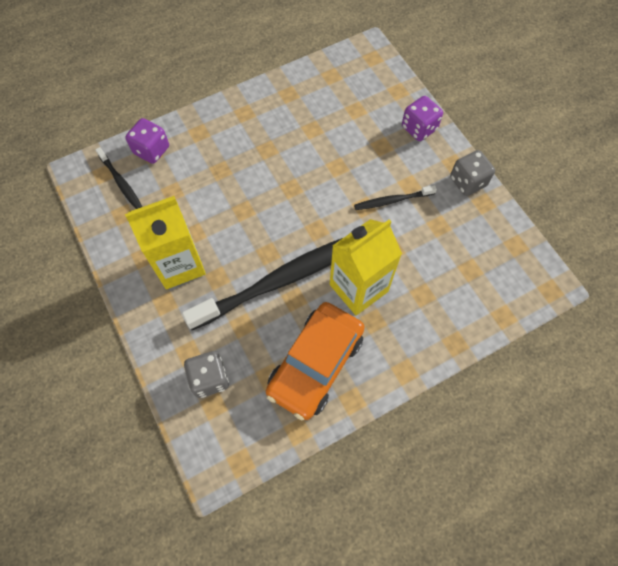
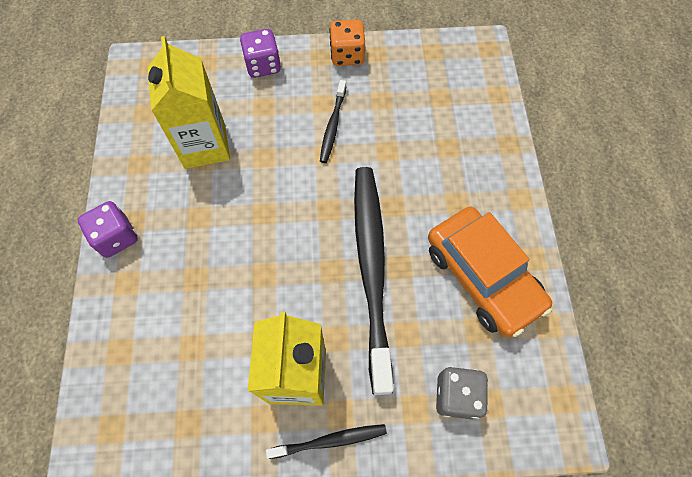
camera: 65 degrees left, 0 degrees up
black toothbrush [95,147,142,209] -> black toothbrush moved to [266,424,387,459]
purple dice [125,118,169,164] -> purple dice moved to [78,201,138,258]
yellow carton [330,219,402,315] -> yellow carton moved to [147,36,230,169]
grey dice [450,150,495,196] -> orange dice [329,20,365,66]

